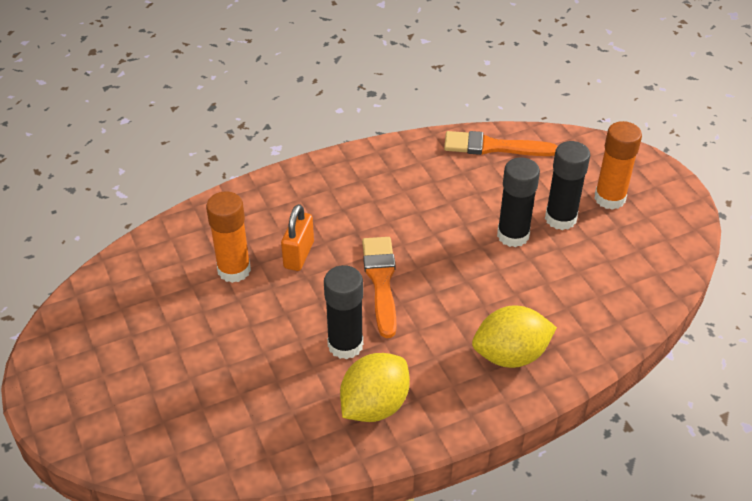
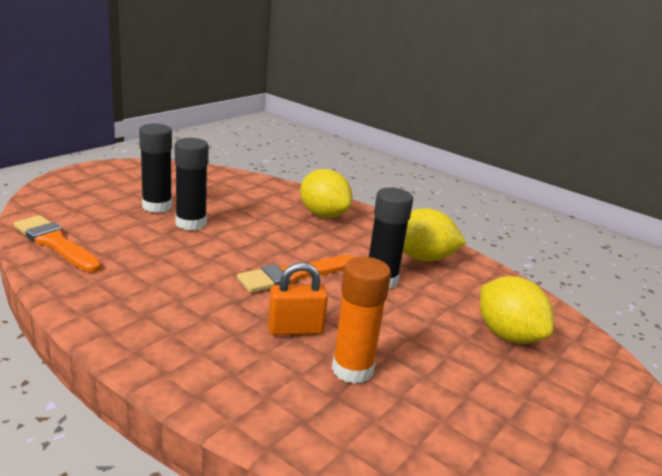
camera: 120 degrees left, 20 degrees down
orange brush [444,131,558,156] -> orange brush turned 150 degrees clockwise [14,215,102,272]
orange glue stick [594,121,642,210] -> none
none -> yellow lemon [480,276,554,344]

